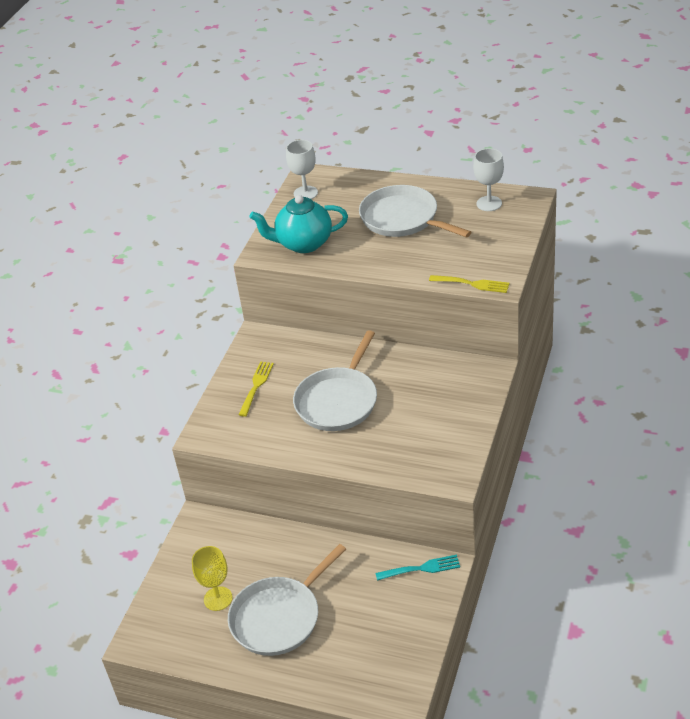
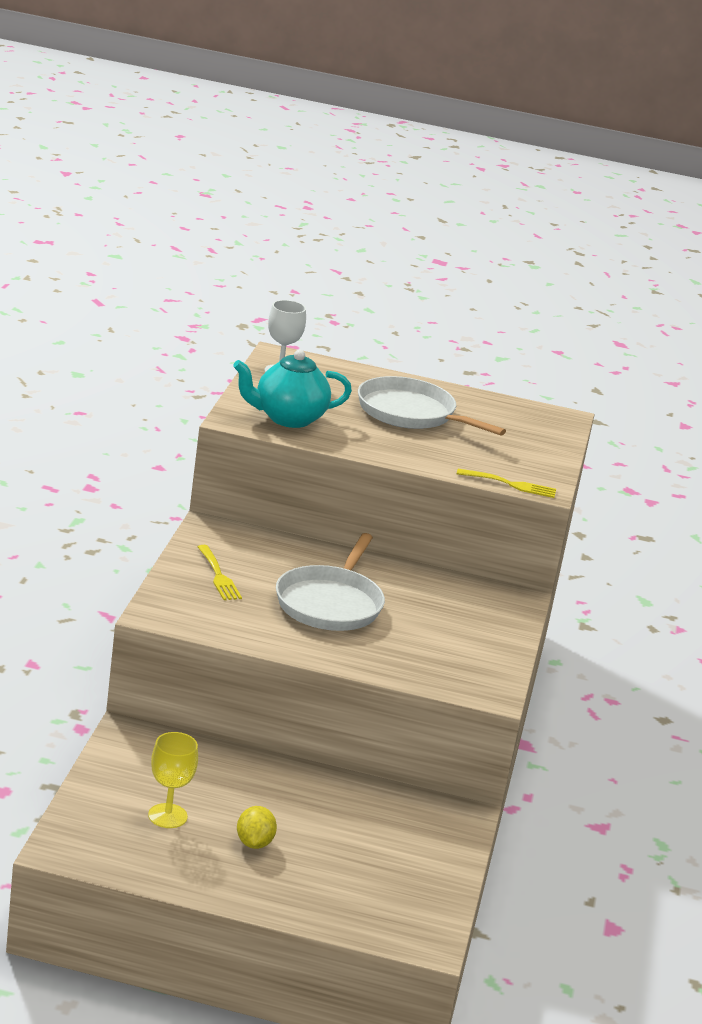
camera: 15 degrees left, 15 degrees down
white pan [228,544,346,656] -> yellow lemon [237,806,277,849]
yellow fork [238,361,274,417] -> yellow fork turned 150 degrees clockwise [197,545,242,600]
turquoise fork [375,555,460,581] -> none
white goblet [473,148,504,211] -> none

